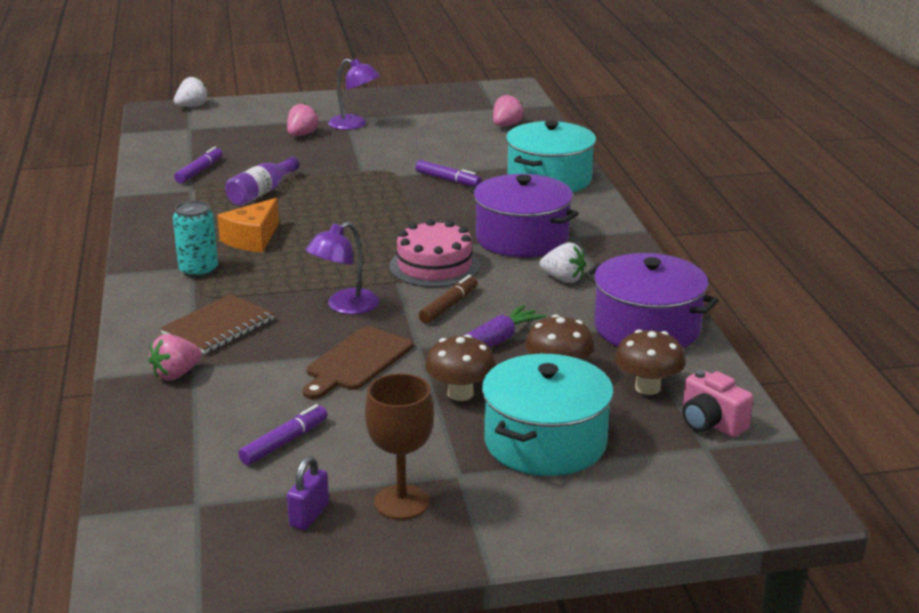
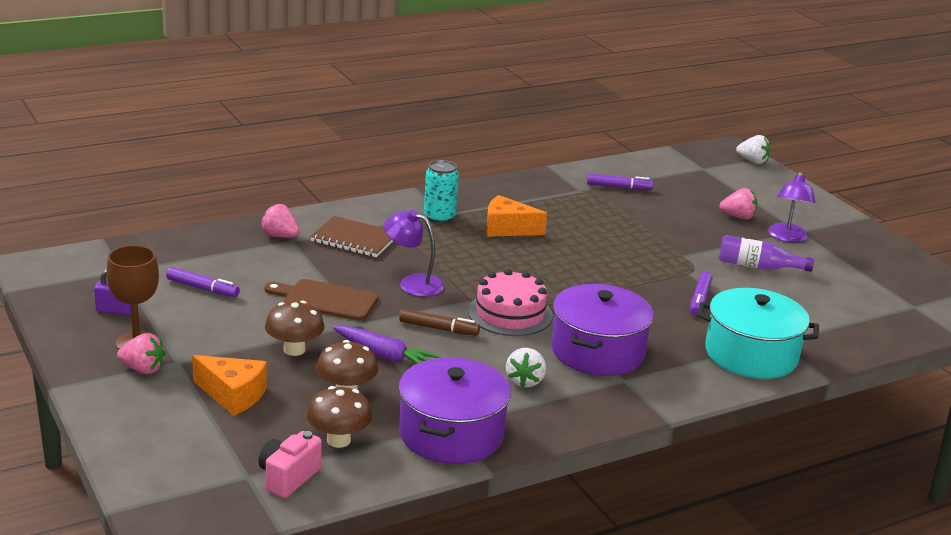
camera: 70 degrees right, 0 degrees up
purple bottle [225,157,300,205] -> purple bottle moved to [719,235,814,272]
turquoise pot [482,354,614,476] -> orange cheese [192,355,267,416]
pink strawberry [493,94,524,126] -> pink strawberry moved to [117,333,166,374]

